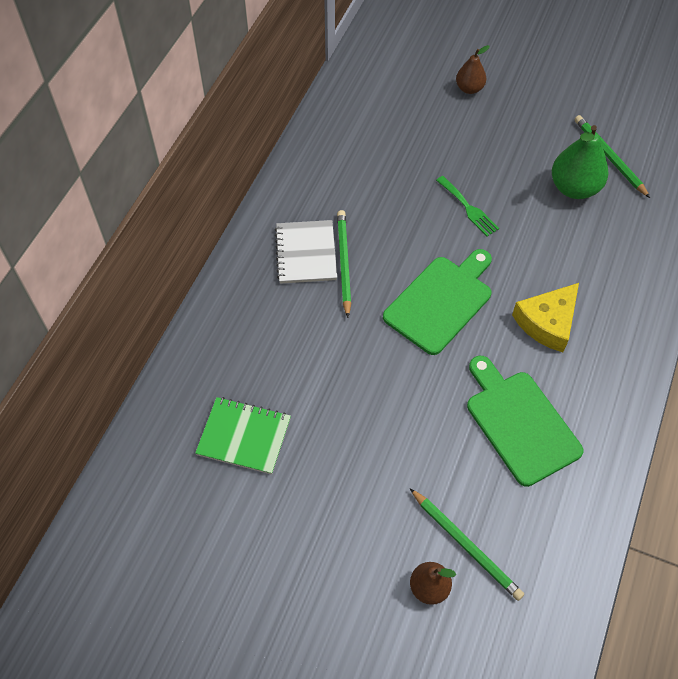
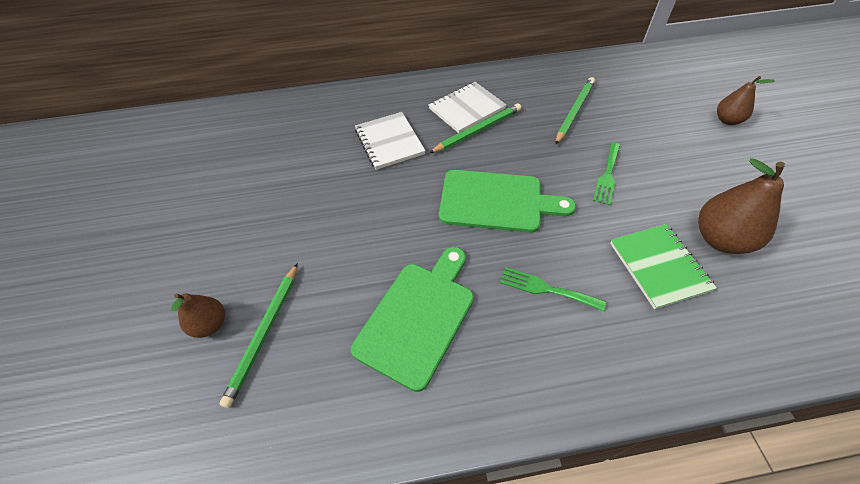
camera: 60 degrees right, 5 degrees down
green notebook [195,397,291,475] -> green notebook moved to [610,224,717,309]
yellow cheese [512,283,579,352] -> green fork [500,267,606,311]
green pear [552,125,608,199] -> brown pear [698,158,785,254]
green pencil [575,115,650,198] -> green pencil moved to [555,77,595,145]
none -> white notebook [355,112,425,170]

